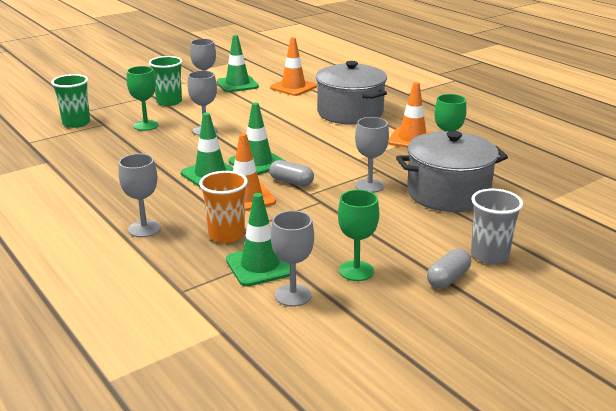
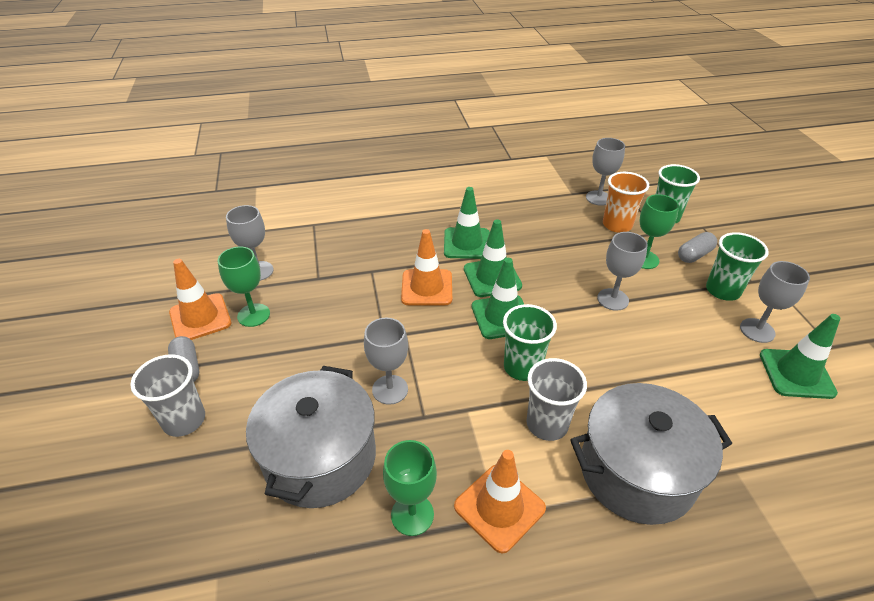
camera: 115 degrees right, 15 degrees up
grey goblet [119,154,161,237] -> grey goblet moved to [586,138,625,206]
orange cup [199,171,248,243] -> orange cup moved to [603,172,649,233]
green traffic cone [226,193,290,286] -> green traffic cone moved to [444,187,490,259]
grey capsule [269,160,314,186] -> grey capsule moved to [678,232,717,263]
orange traffic cone [270,37,317,96] -> orange traffic cone moved to [169,259,231,340]
none -> green cup [503,304,557,381]
none -> grey cup [526,358,587,441]

